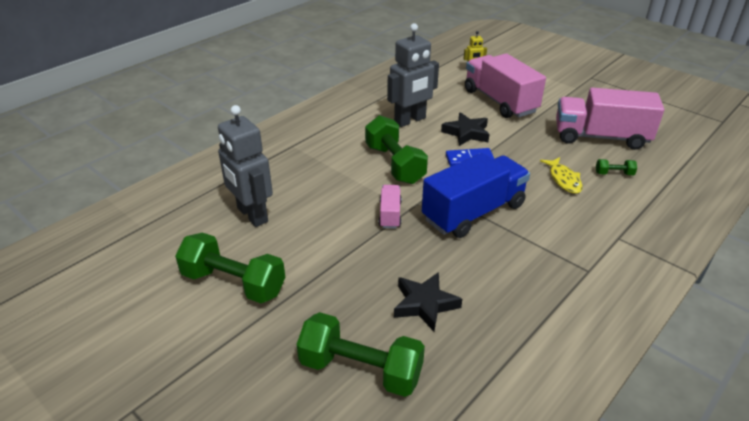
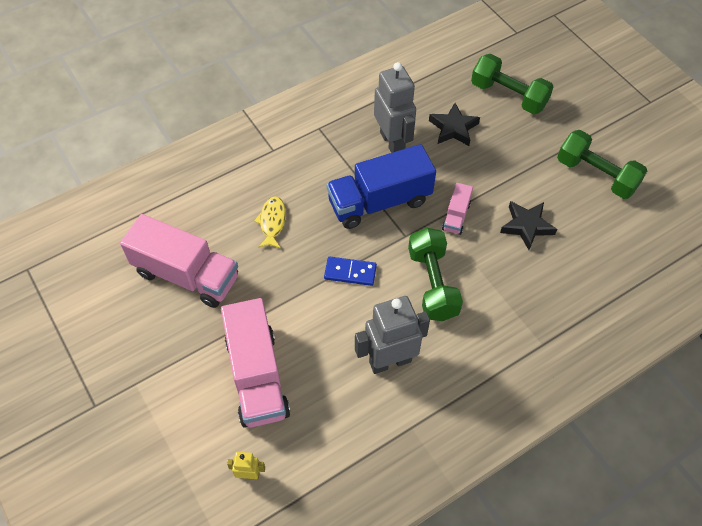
camera: 165 degrees left, 20 degrees up
grey robot [218,105,273,227] -> grey robot moved to [374,62,416,153]
black star [441,112,489,146] -> black star moved to [500,201,557,250]
green dumbbell [596,159,637,175] -> none

